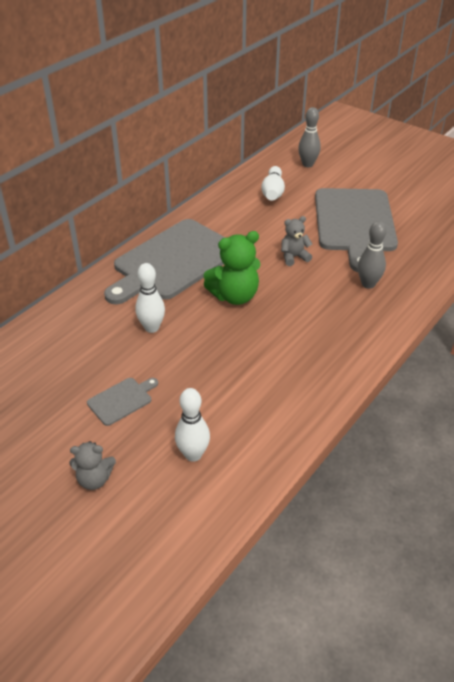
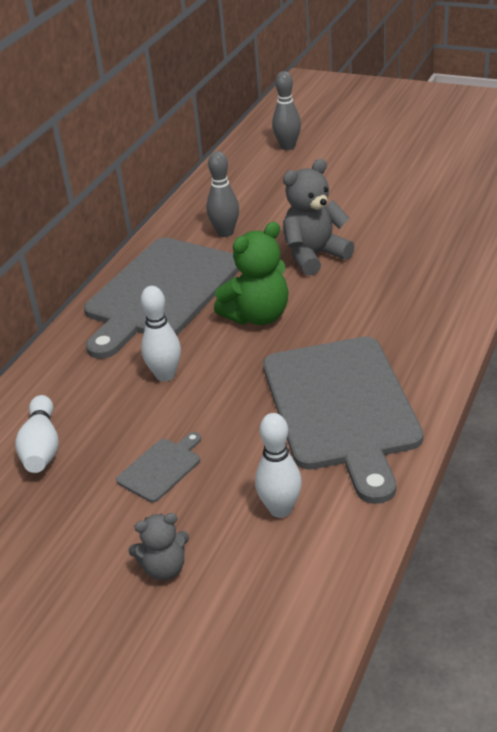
camera: 10 degrees left, 5 degrees down
white bowling pin [261,166,285,201] -> white bowling pin moved to [15,395,59,473]
grey teddy bear [281,216,312,266] -> grey teddy bear [283,159,355,276], size x1.68
grey cutting board [315,188,398,272] -> grey cutting board moved to [263,336,423,504]
grey bowling pin [358,221,387,289] -> grey bowling pin moved to [207,151,239,237]

